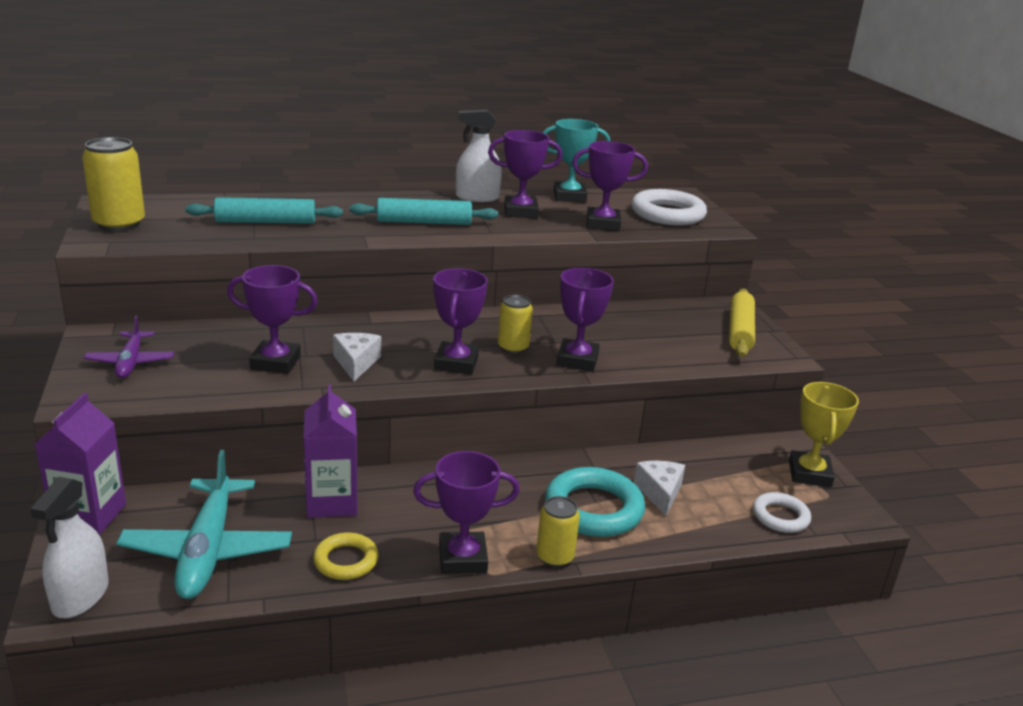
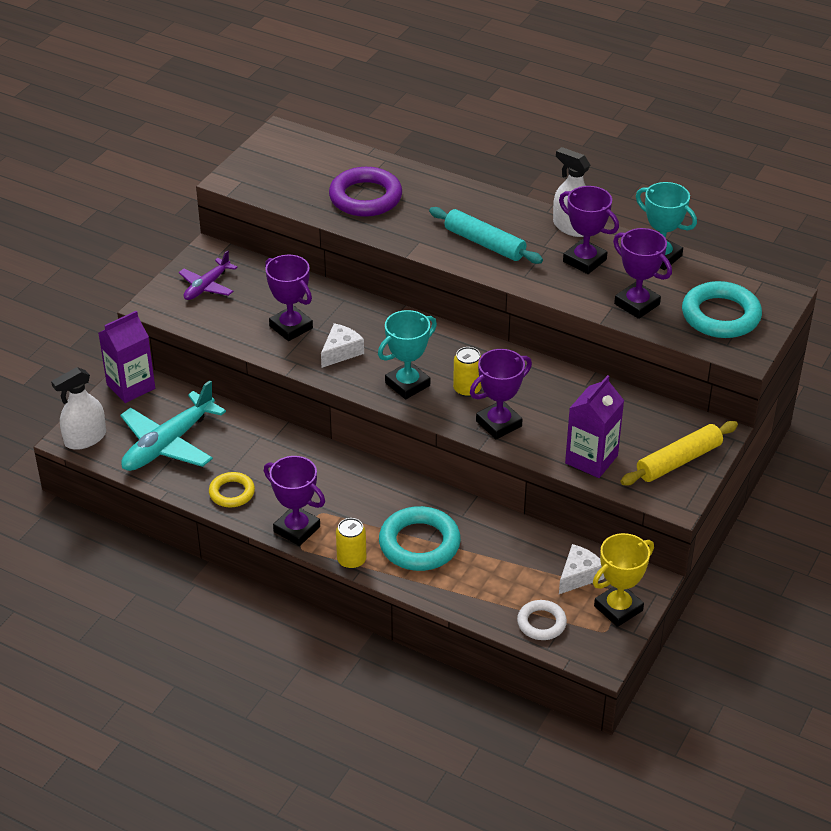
camera: 45 degrees right, 15 degrees up
yellow can [82,137,145,231] -> none
turquoise rolling pin [186,197,343,224] -> purple ring [329,167,402,217]
purple carton [304,384,358,518] -> purple carton moved to [565,375,624,478]
purple trophy [433,268,488,375] -> turquoise trophy [378,310,437,399]
white ring [631,189,707,226] -> turquoise ring [682,281,762,338]
white cheese [634,461,685,516] -> white cheese moved to [559,544,604,594]

